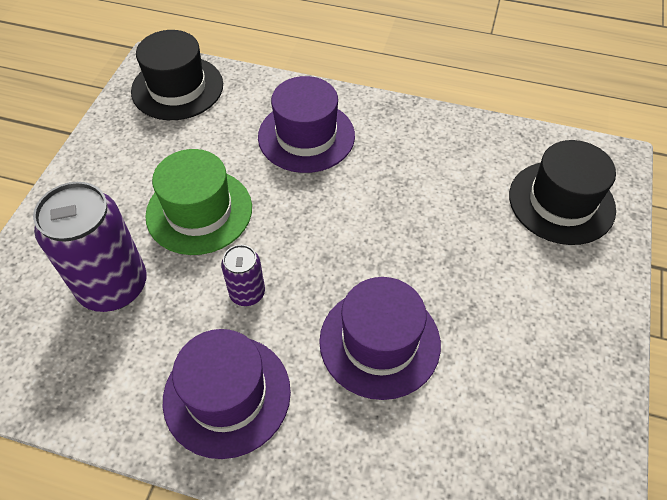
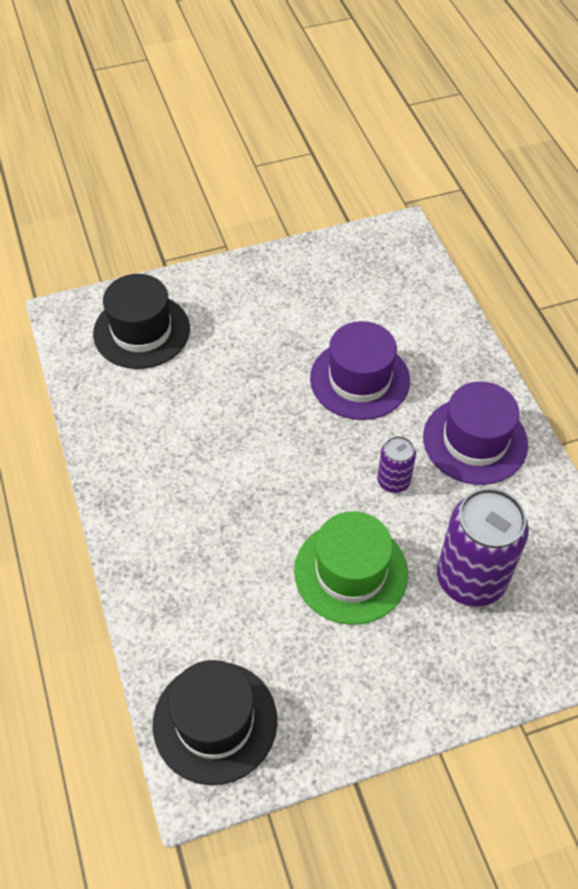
camera: 125 degrees left, 0 degrees up
purple hat [258,76,355,173] -> none

